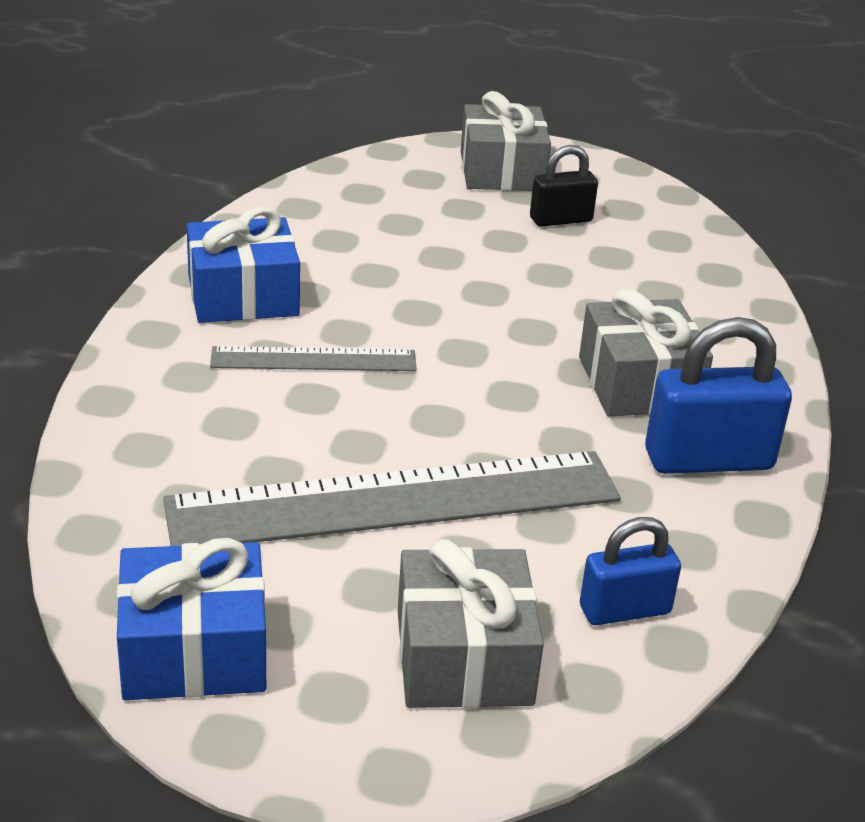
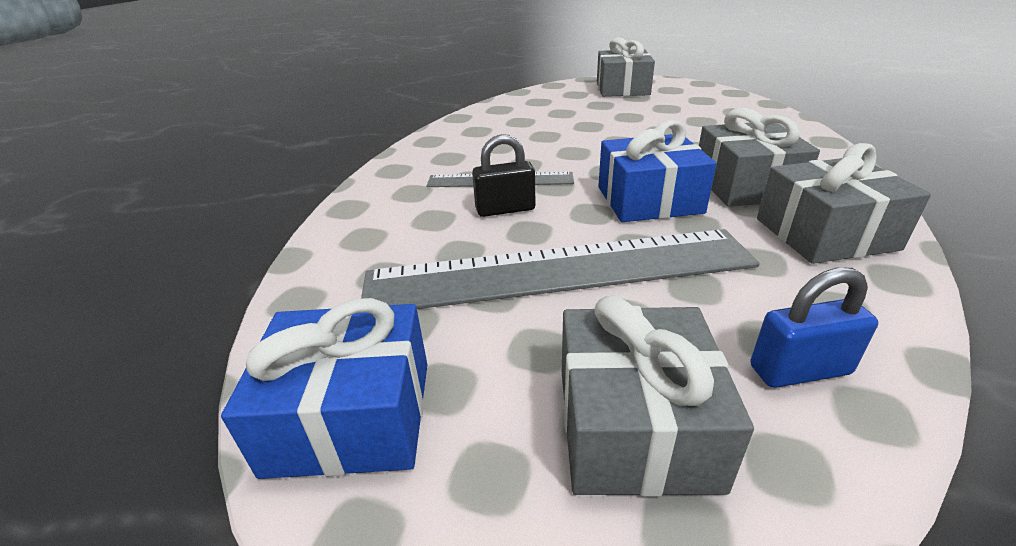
camera: 10 degrees right, 0 degrees up
blue gift [186,207,300,323] -> blue gift moved to [598,120,717,222]
black padlock [530,145,598,227] -> black padlock moved to [472,134,535,217]
blue padlock [645,317,792,474] -> grey gift [757,143,931,264]

